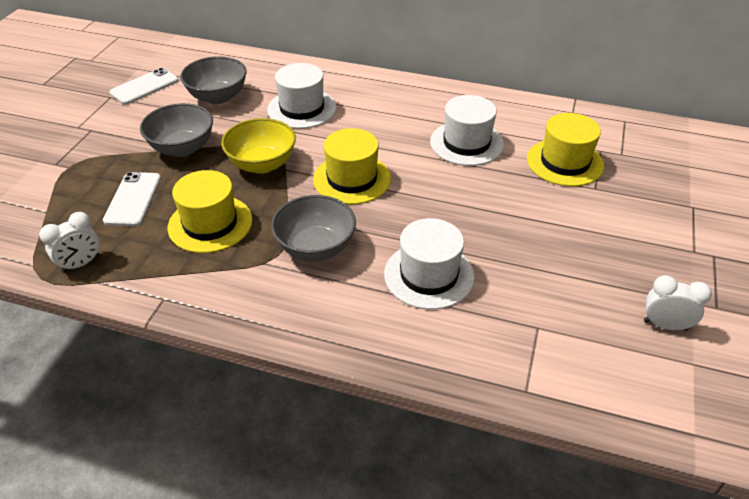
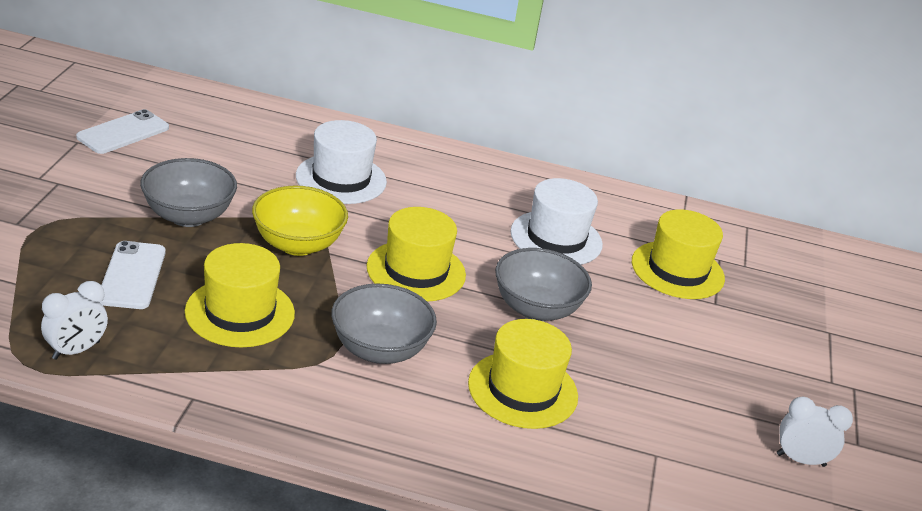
camera: 10 degrees left, 10 degrees down
grey bowl [180,56,247,104] -> grey bowl moved to [495,248,592,321]
white hat [384,218,475,310] -> yellow hat [468,319,578,429]

